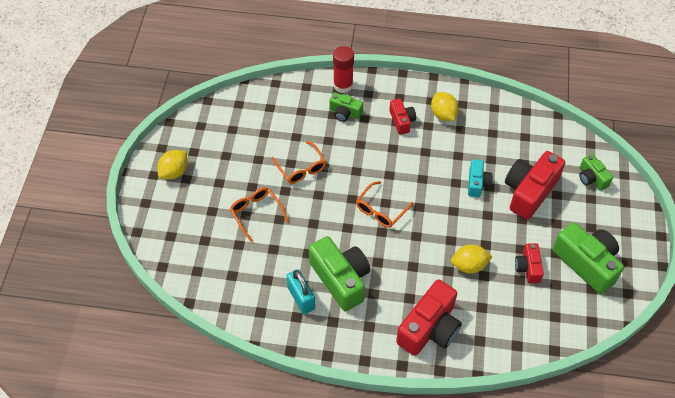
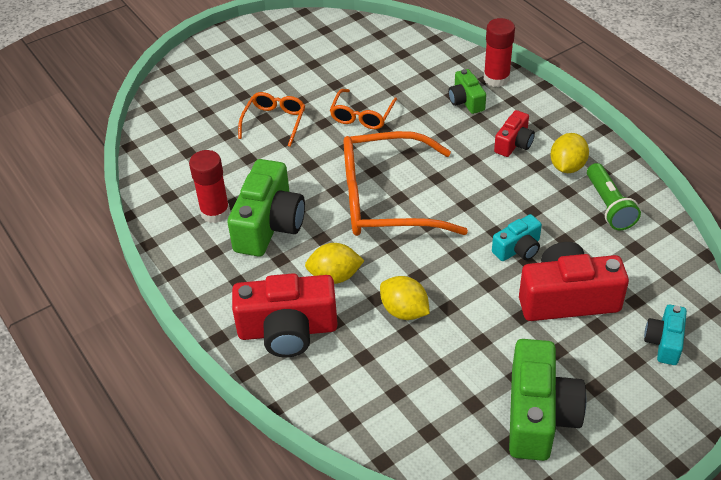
camera: 50 degrees right, 10 degrees down
yellow lemon [157,150,188,179] -> yellow lemon moved to [305,243,364,284]
turquoise padlock [287,269,315,314] -> red glue stick [189,150,230,223]
orange glasses [356,181,414,228] -> orange glasses [344,131,468,236], size x2.00
red camera [515,243,544,283] -> none
green camera [579,154,613,191] -> turquoise camera [644,304,687,365]
none -> green flashlight [587,163,641,230]

